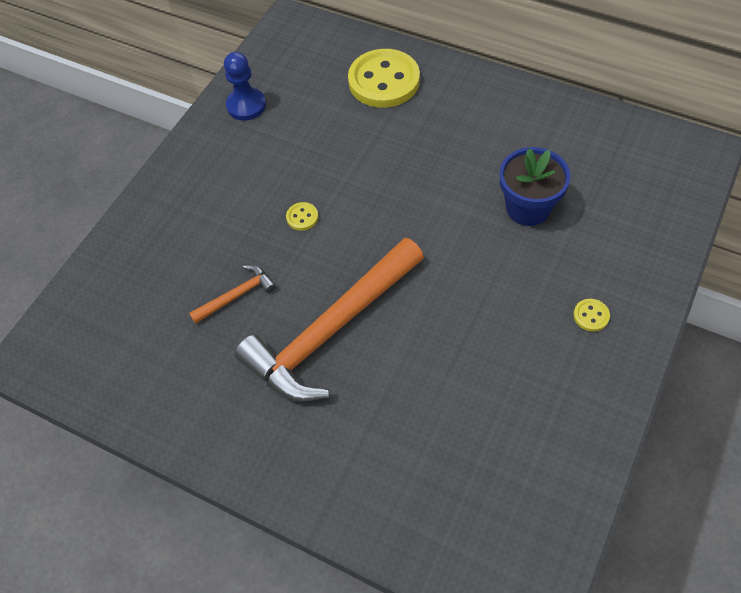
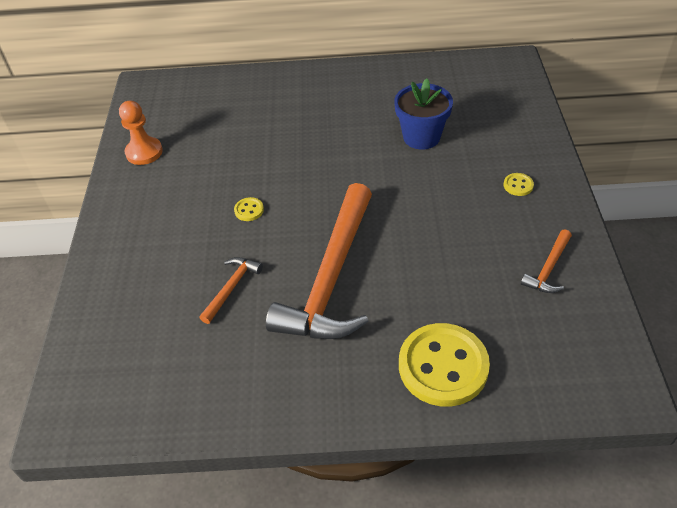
camera: 30 degrees left, 10 degrees down
blue pawn [224,52,266,121] -> orange pawn [119,101,163,165]
yellow button [348,49,420,108] -> yellow button moved to [399,323,490,407]
none -> orange hammer [521,229,572,293]

